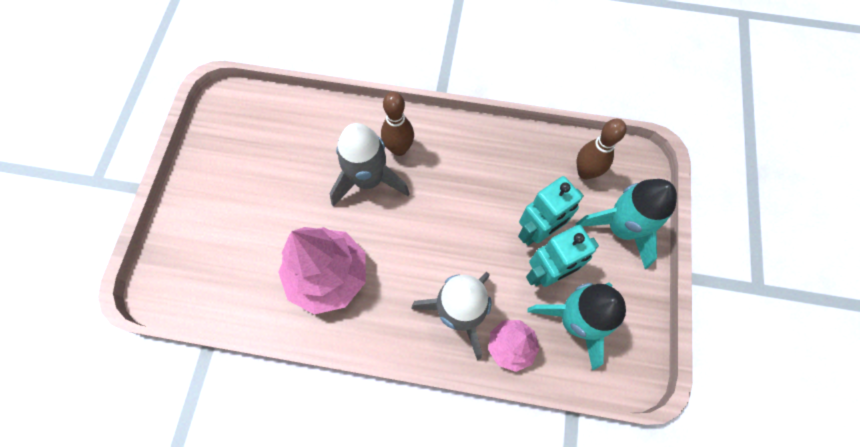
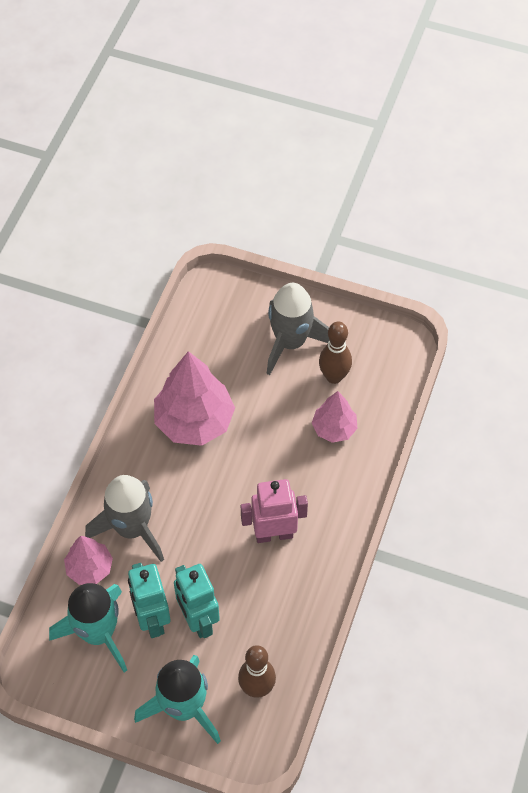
camera: 100 degrees right, 10 degrees down
grey rocket [330,123,410,207] -> grey rocket moved to [267,283,329,375]
brown bowling pin [381,92,414,156] -> brown bowling pin moved to [319,322,352,384]
none -> pink robot [241,479,308,543]
none -> pink tree [312,391,358,443]

